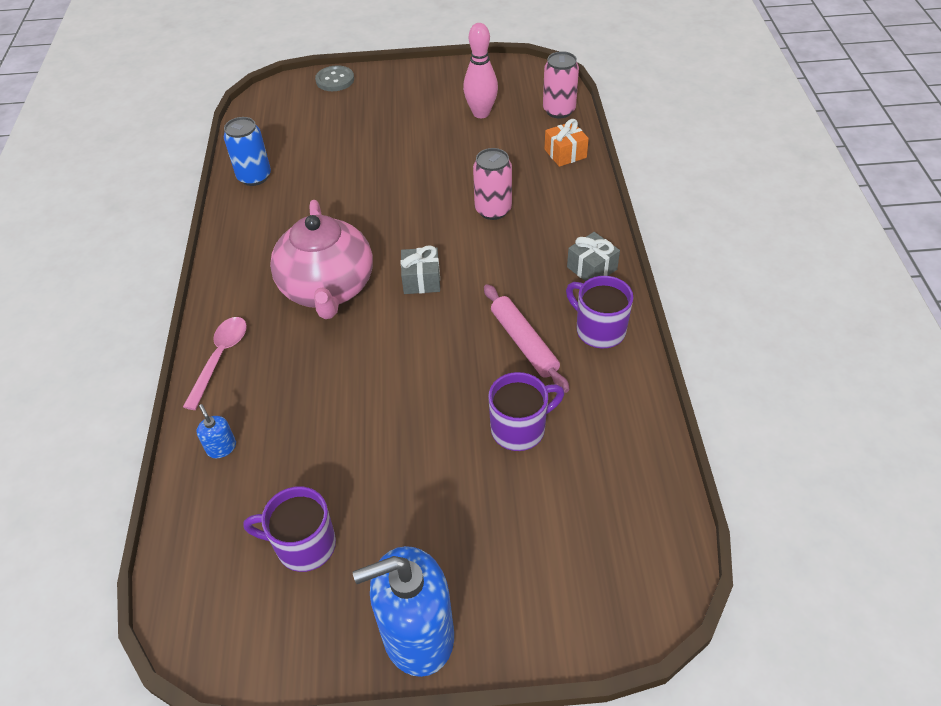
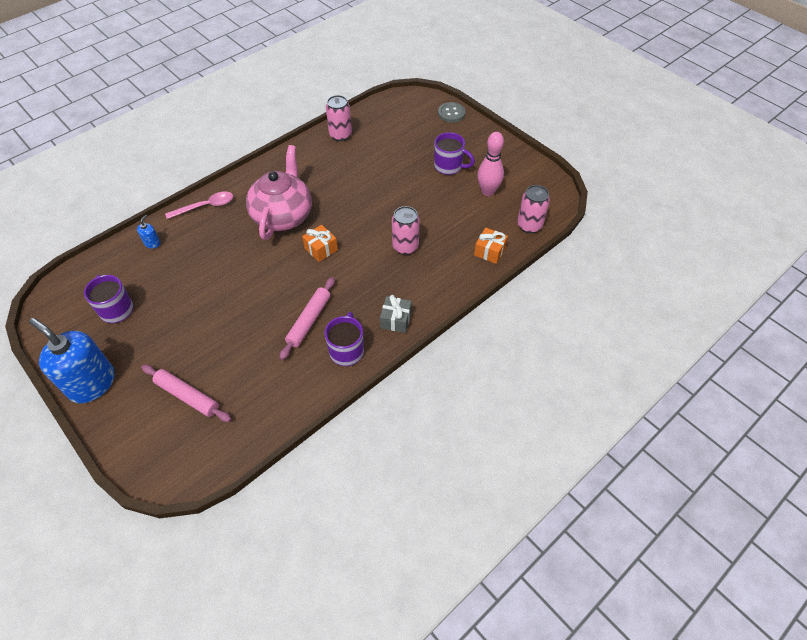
camera: 50 degrees right, 5 degrees up
blue can [224,117,271,186] -> pink can [326,95,352,141]
pink teapot [270,200,373,319] -> pink teapot turned 150 degrees clockwise [246,145,312,240]
grey gift [401,245,440,294] -> orange gift [302,225,338,262]
purple mug [488,372,564,451] -> purple mug moved to [434,132,475,175]
none -> pink rolling pin [142,365,231,422]

